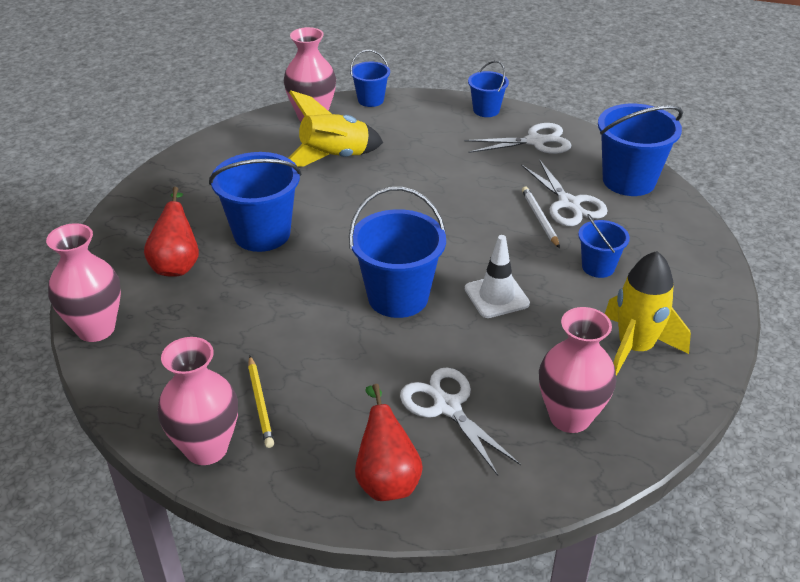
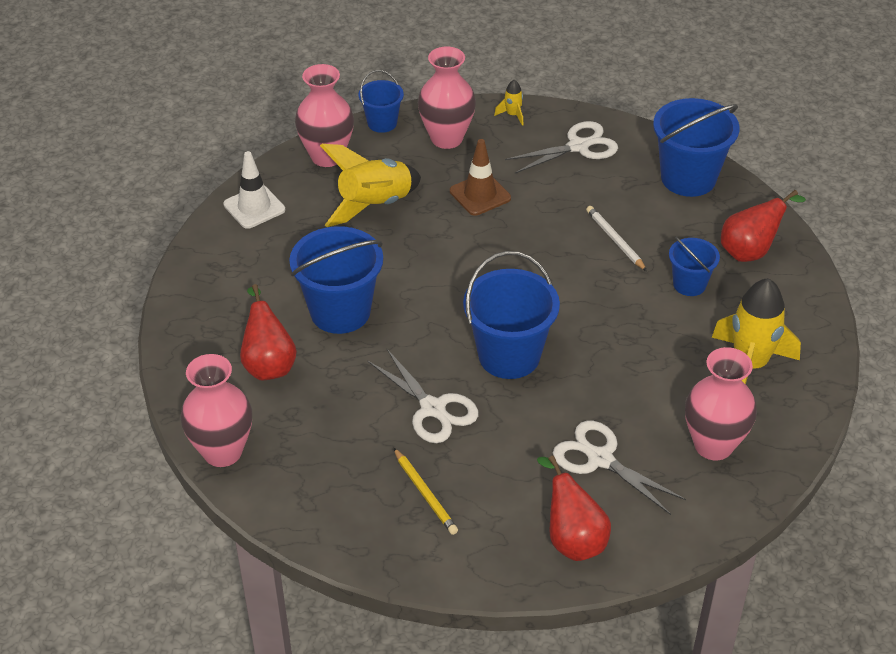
camera: 15 degrees left, 5 degrees up
pink vase [158,337,238,465] -> pink vase moved to [418,46,476,149]
white traffic cone [465,235,530,318] -> white traffic cone moved to [223,151,285,229]
blue bucket [468,61,509,117] -> yellow rocket [494,80,523,125]
white scissors [521,159,608,226] -> white scissors moved to [368,349,478,443]
none -> brown traffic cone [450,139,511,216]
none -> red pear [721,190,806,262]

